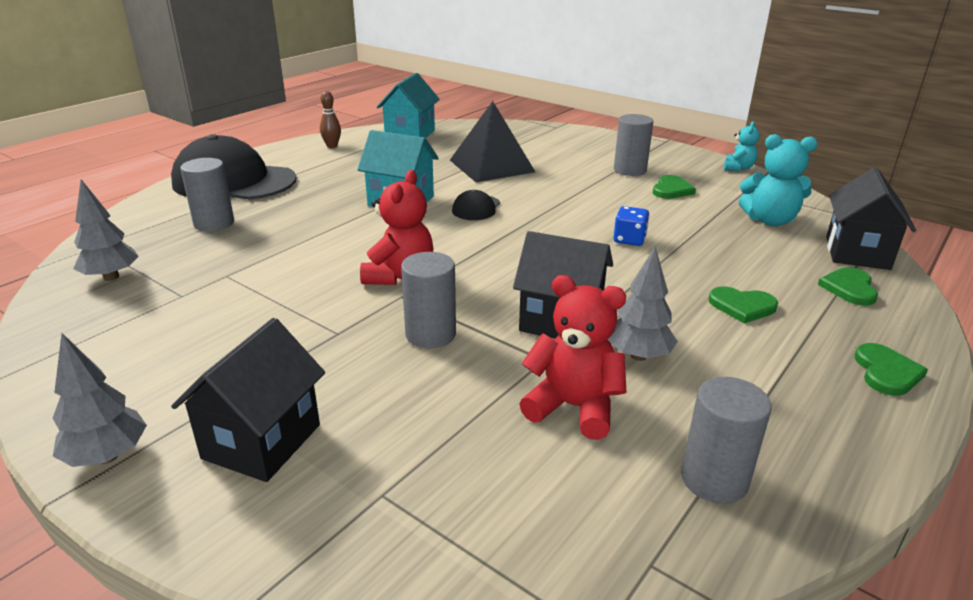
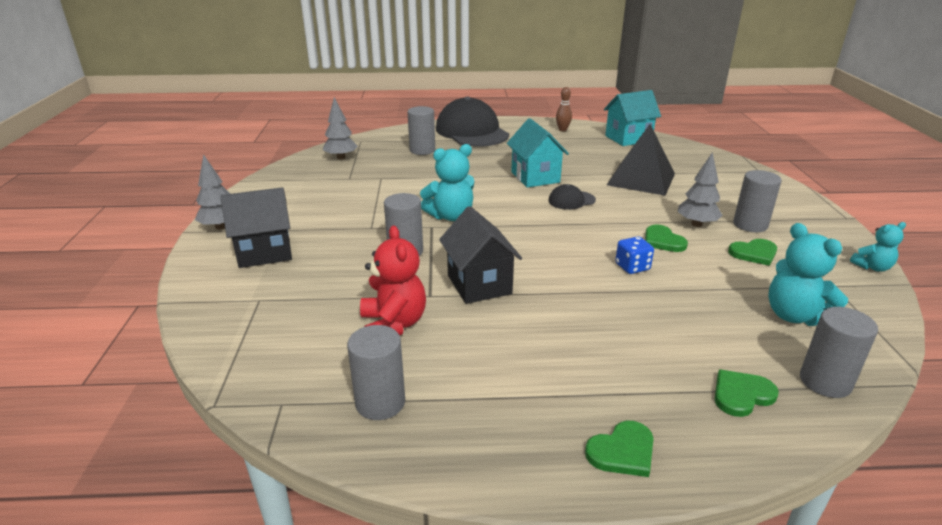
camera: 50 degrees right, 0 degrees up
red teddy bear [360,170,433,285] -> turquoise teddy bear [420,144,474,221]
grey tree [608,247,678,361] -> grey tree moved to [677,152,723,227]
green heart [708,287,778,323] -> green heart moved to [645,224,688,252]
black house [826,167,916,270] -> grey cylinder [800,307,878,398]

